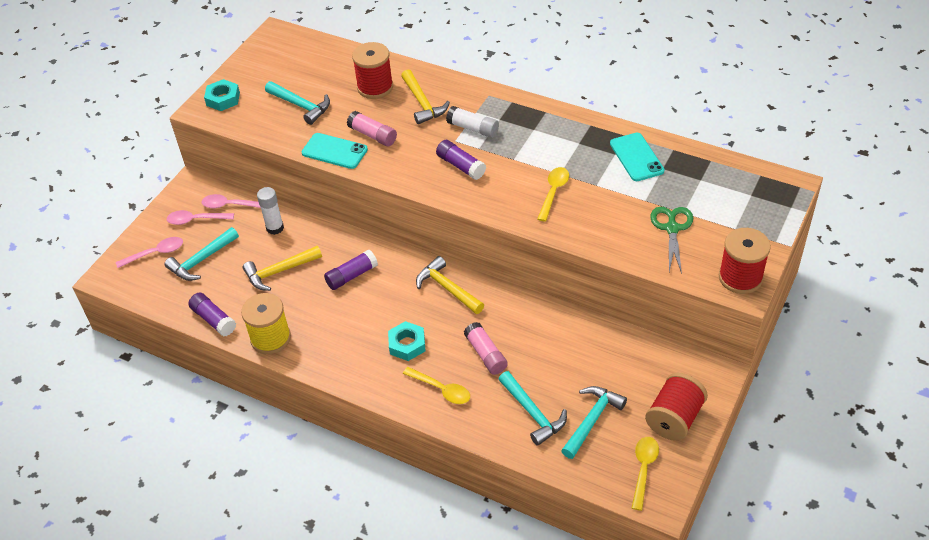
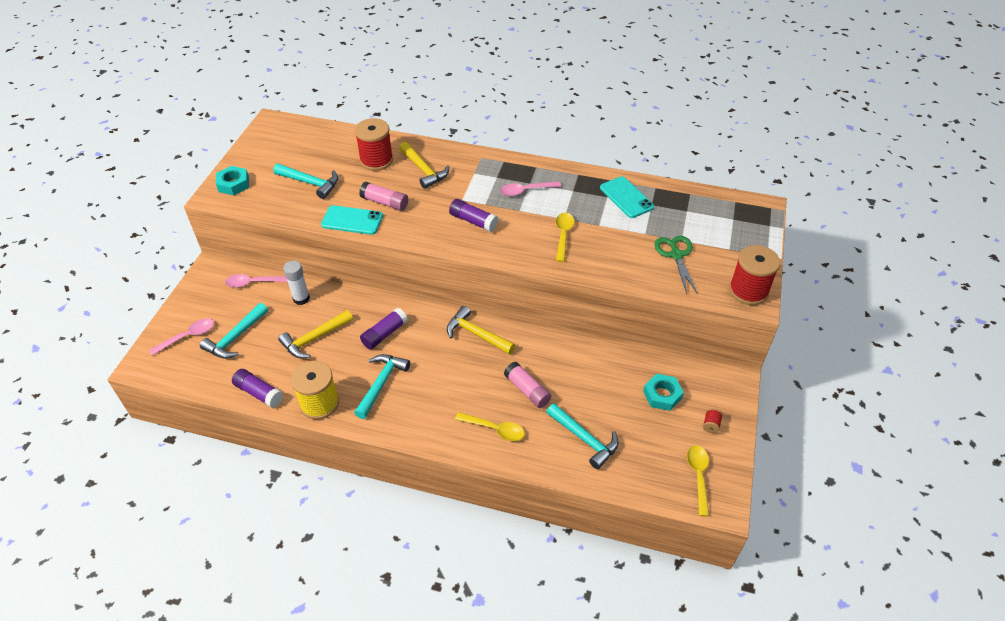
camera: 15 degrees left, 0 degrees up
pink spoon [166,210,234,225] -> pink spoon moved to [500,181,561,196]
turquoise nut [388,321,426,361] -> turquoise nut moved to [643,374,684,411]
white glue stick [446,106,499,138] -> none
turquoise hammer [561,386,627,459] -> turquoise hammer moved to [354,354,410,419]
red spool [645,373,708,441] -> red spool [703,408,723,433], size x0.41

